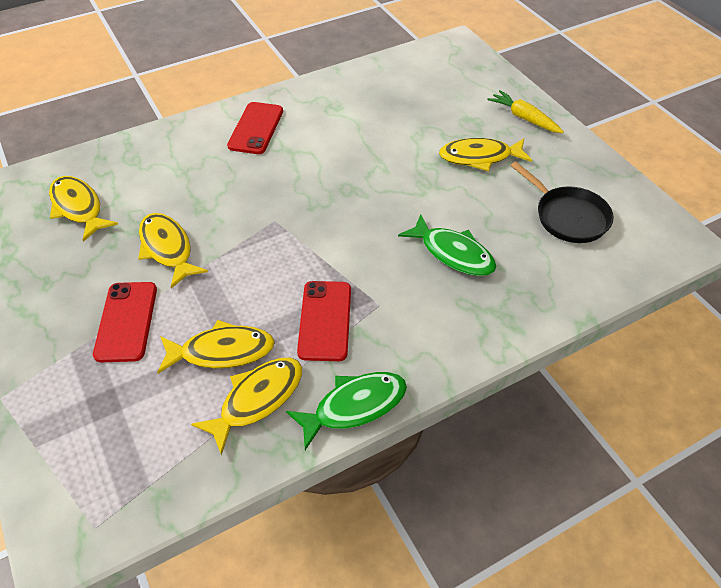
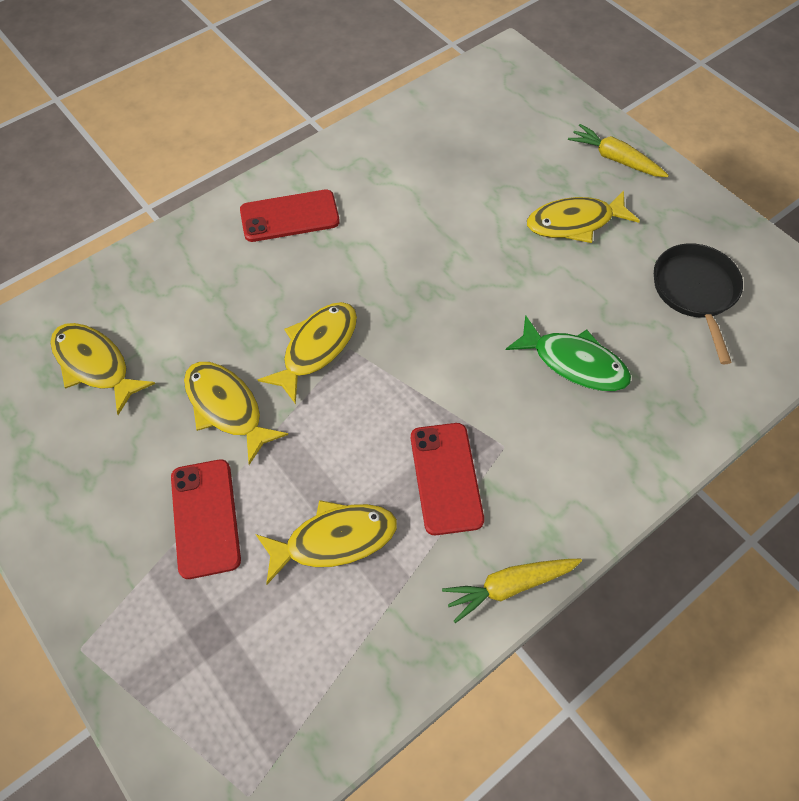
camera: 10 degrees left, 10 degrees up
yellow fish [191,358,302,455] -> yellow fish moved to [258,302,357,404]
red phone [227,102,283,154] -> red phone turned 75 degrees clockwise [240,190,340,242]
green fish [286,372,407,450] -> yellow carrot [442,559,582,623]
black pan [511,162,614,243] -> black pan turned 135 degrees counterclockwise [654,243,743,364]

